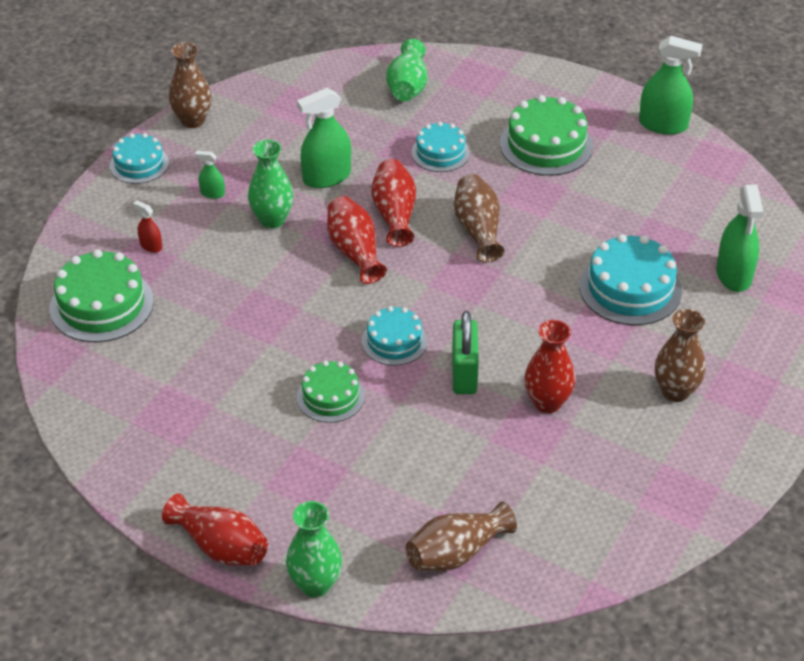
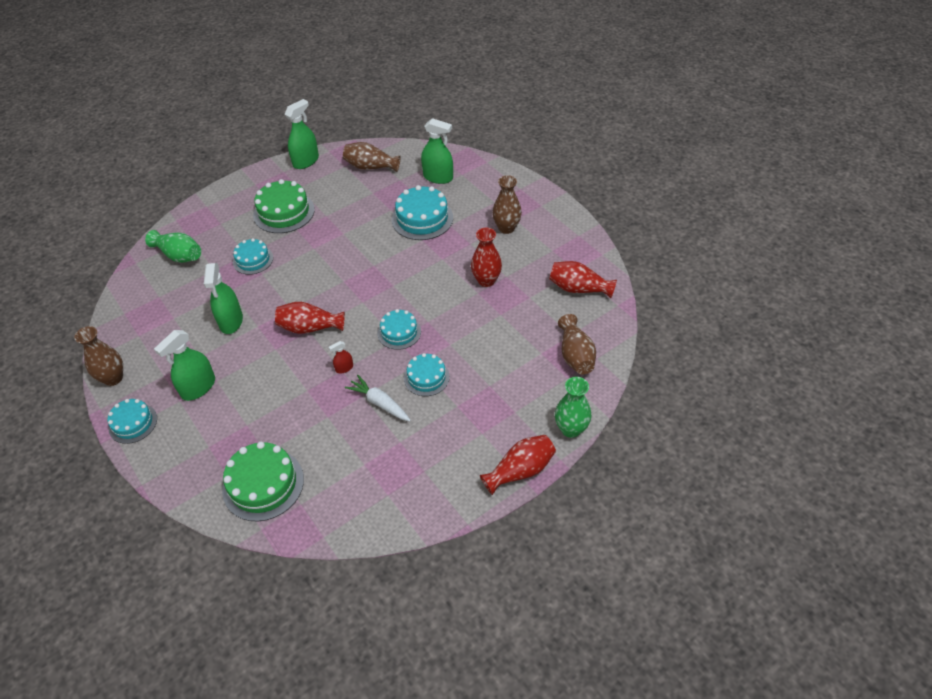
camera: 65 degrees left, 5 degrees up
red spray bottle [133,200,162,253] -> red spray bottle moved to [329,341,353,373]
green spray bottle [195,151,225,199] -> green spray bottle [154,330,215,401], size x2.04
green vase [248,139,293,228] -> none
green cake [297,361,365,423] -> turquoise cake [404,353,450,396]
red vase [372,159,416,247] -> red vase moved to [549,261,617,298]
green padlock [452,311,479,394] -> none
brown vase [454,174,505,263] -> brown vase moved to [343,142,401,172]
none -> white carrot [345,375,411,421]

